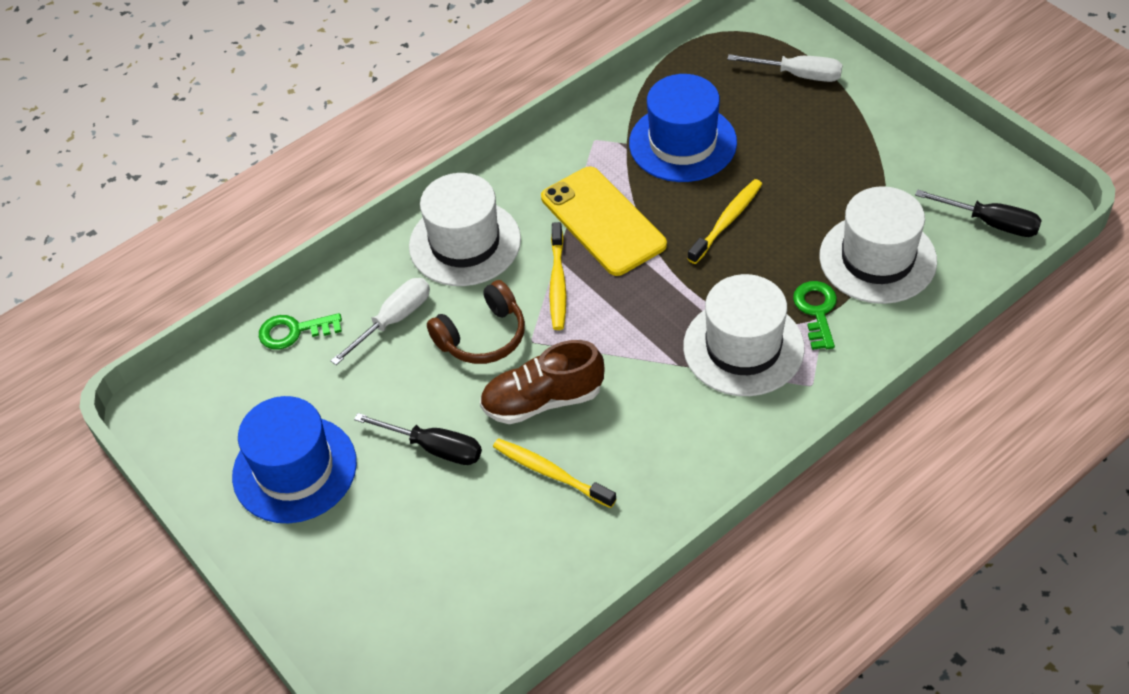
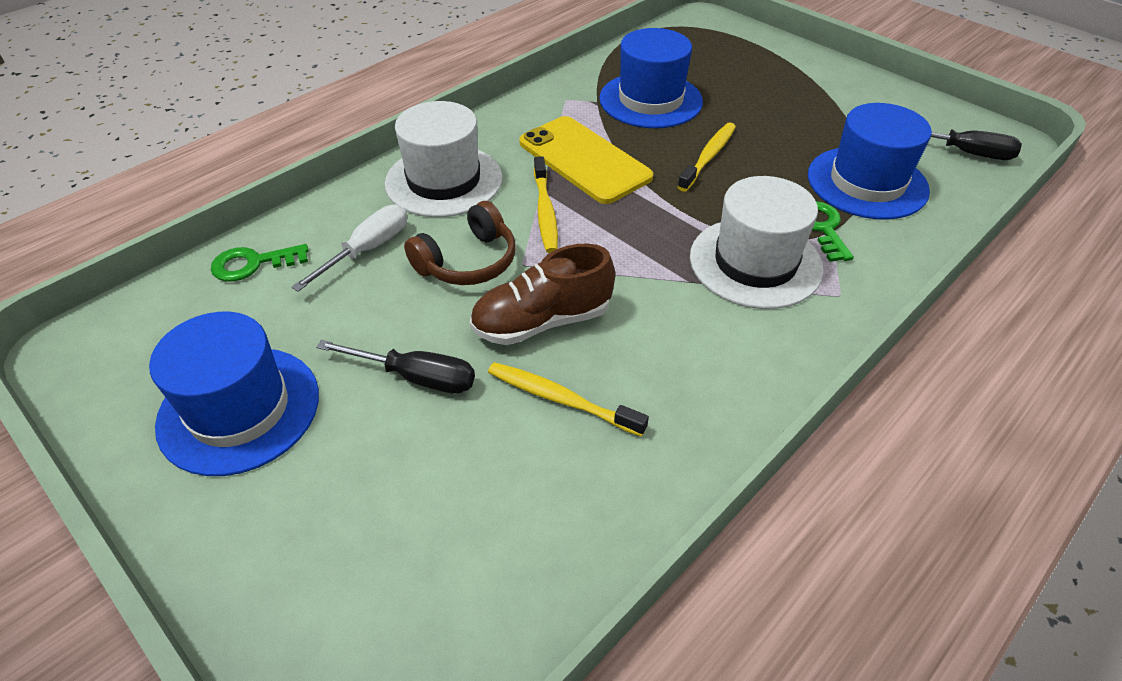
camera: 10 degrees left, 5 degrees down
white screwdriver [727,54,842,82] -> none
white hat [820,186,937,304] -> blue hat [808,103,932,220]

